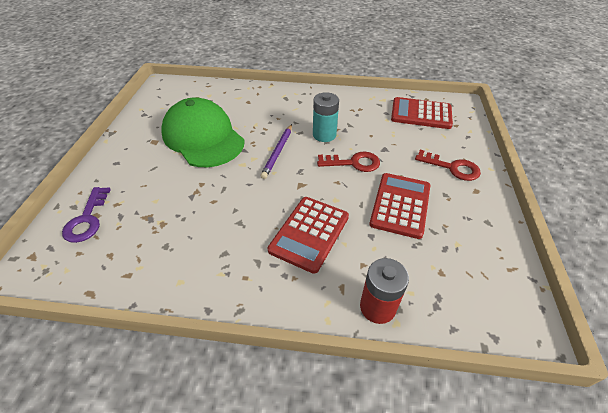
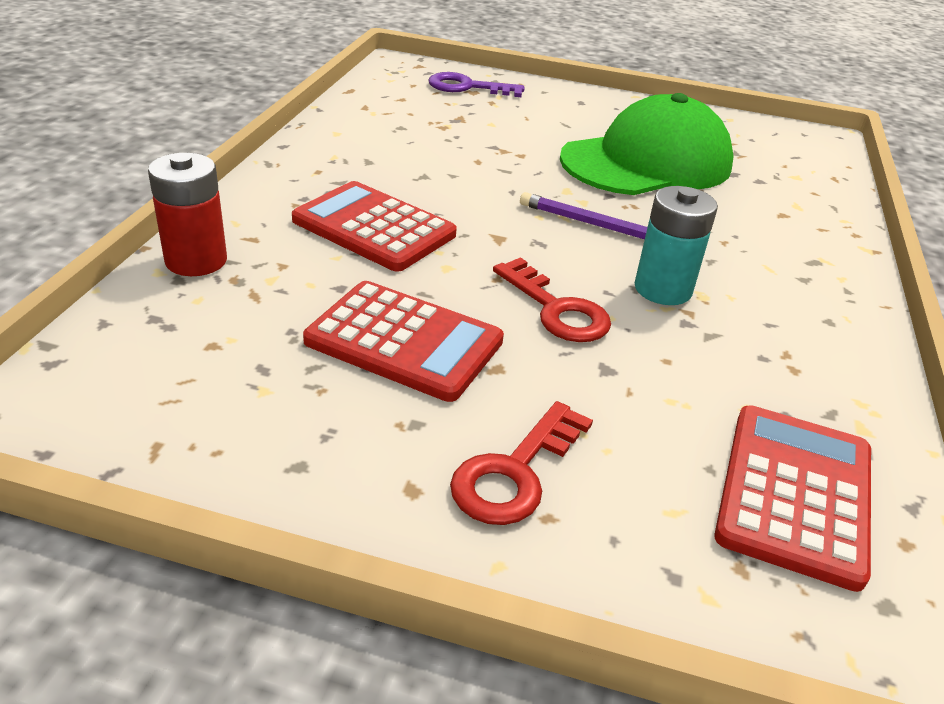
camera: 95 degrees right, 10 degrees down
red key [317,152,380,172] -> red key turned 45 degrees counterclockwise [493,257,611,342]

